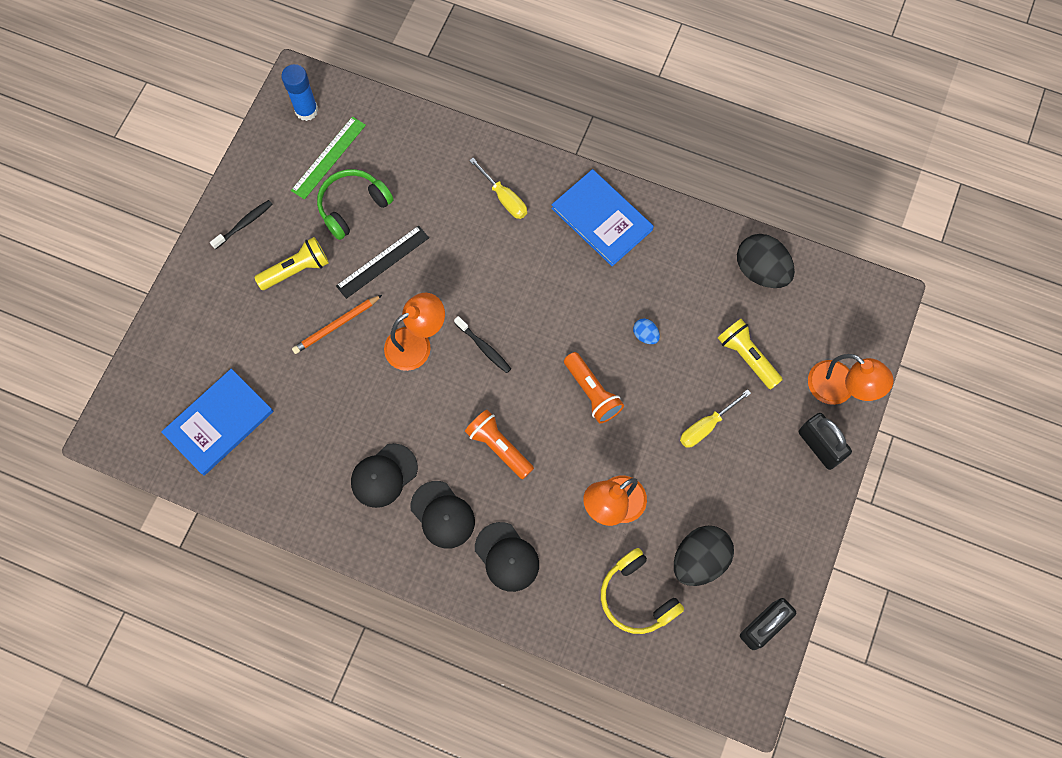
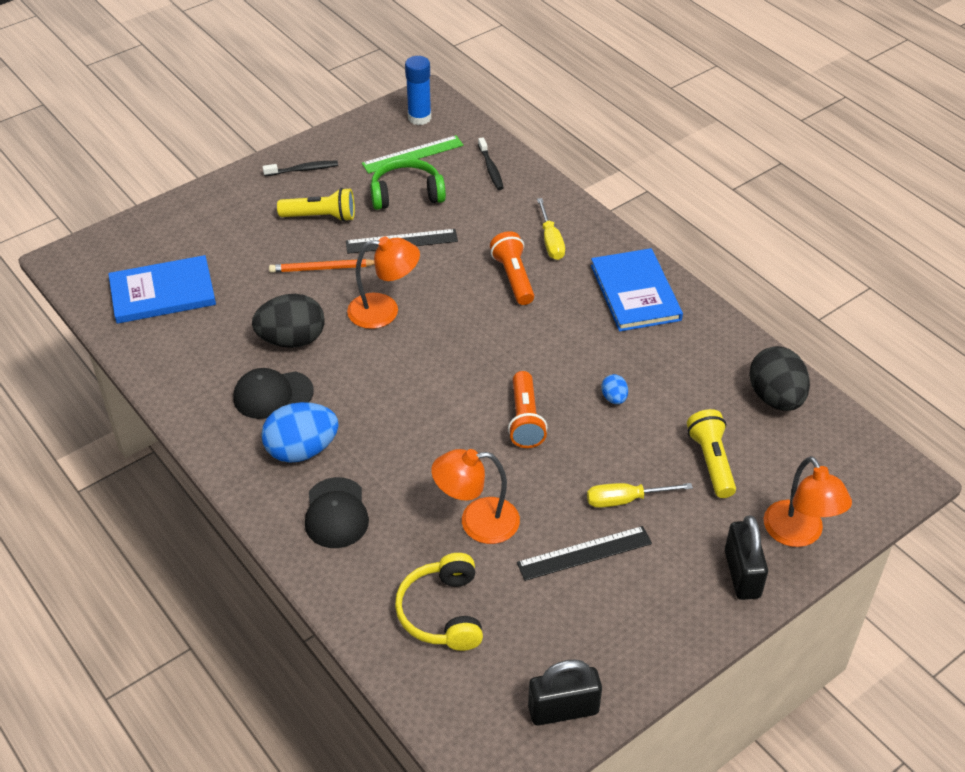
camera: 30 degrees right, 25 degrees down
black cap [411,481,475,549] -> blue egg [261,402,339,463]
black toothbrush [454,316,511,373] -> black toothbrush moved to [478,137,504,190]
orange flashlight [465,410,534,479] -> orange flashlight moved to [490,231,534,305]
black egg [674,526,734,586] -> black egg moved to [252,294,325,348]
none -> black ruler [517,526,652,581]

